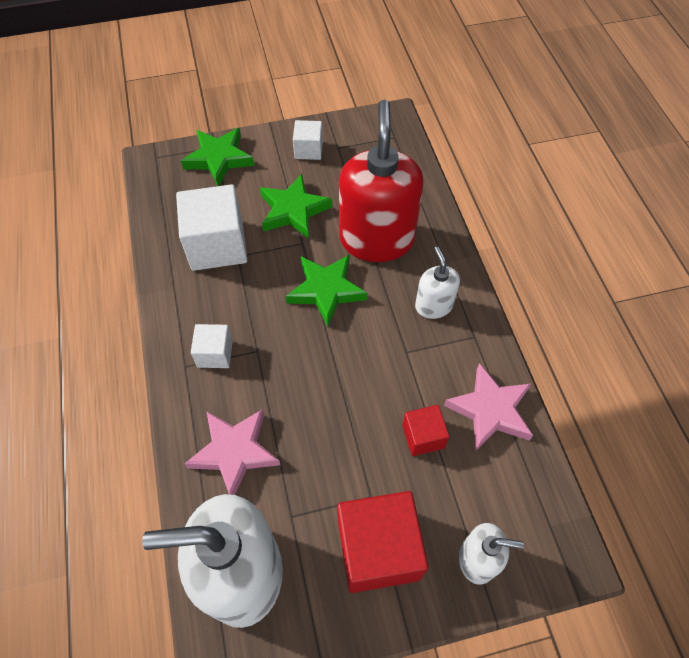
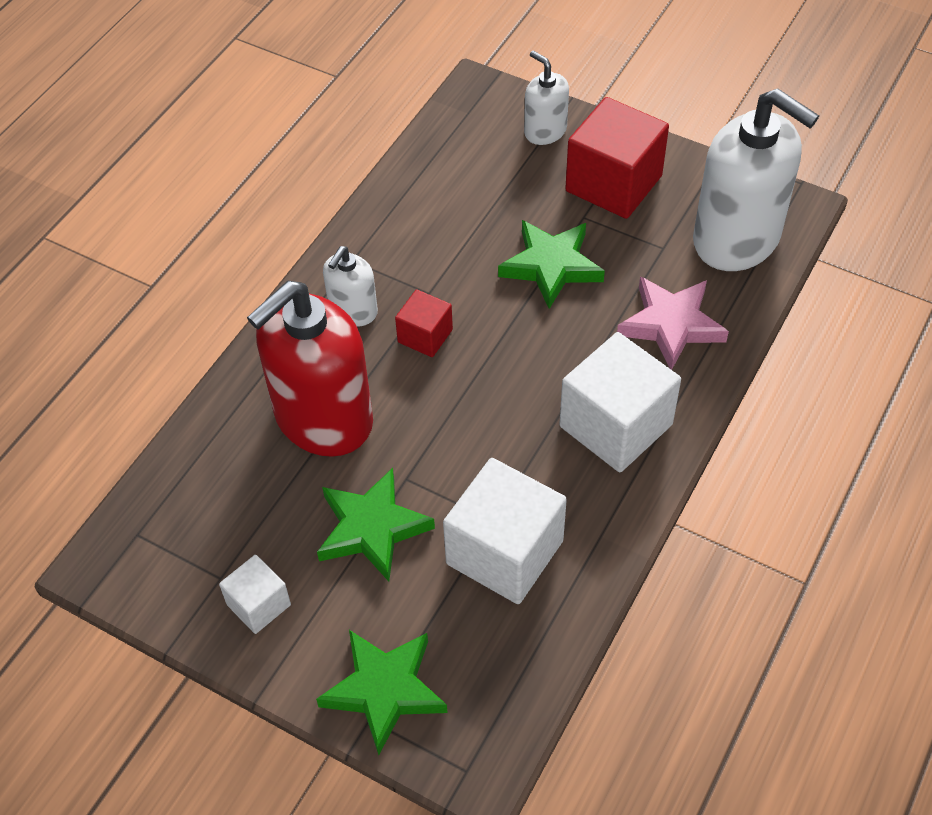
camera: 135 degrees left, 5 degrees down
white cube [191,324,233,368] -> white cube [559,332,681,472], size x1.89
green star [285,254,368,327] -> green star moved to [498,220,605,309]
red cube [402,405,450,456] -> red cube moved to [395,289,453,357]
pink star [444,363,533,451] -> none

